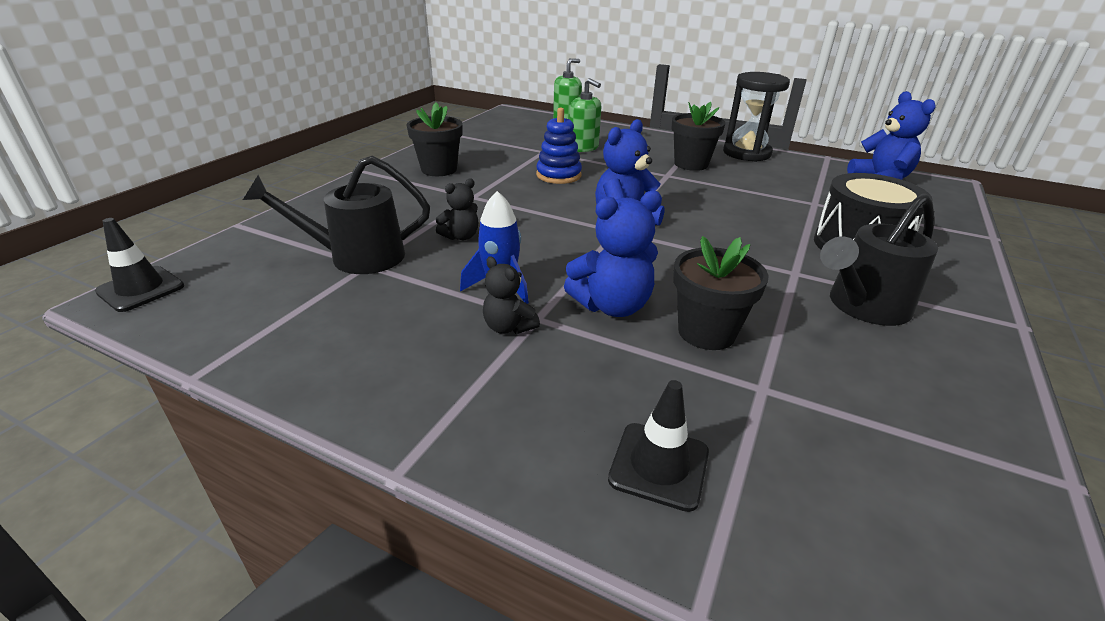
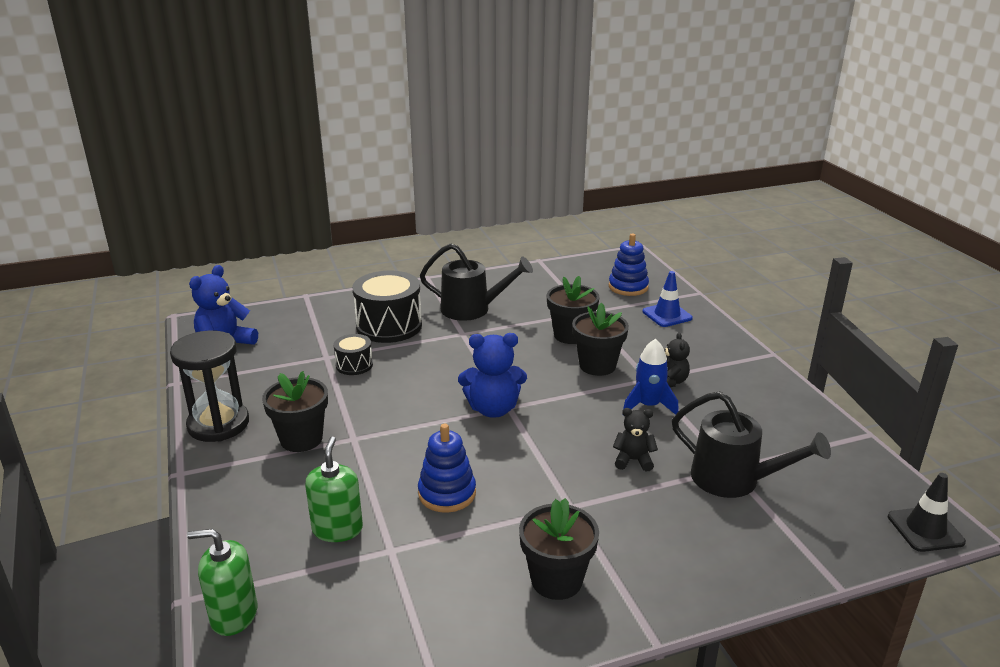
camera: 135 degrees left, 5 degrees down
blue teddy bear [564,190,662,317] -> black flower pot [572,302,629,376]
black traffic cone [608,380,709,512] -> blue traffic cone [643,271,693,327]
none -> black drum [334,334,373,375]
none -> blue stacking toy [609,233,649,296]

